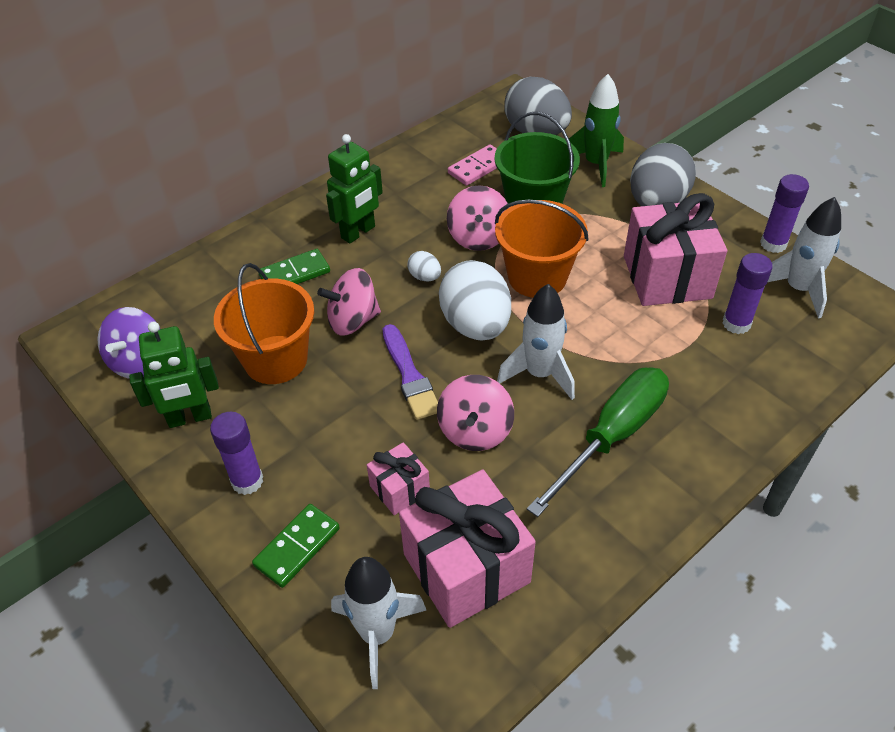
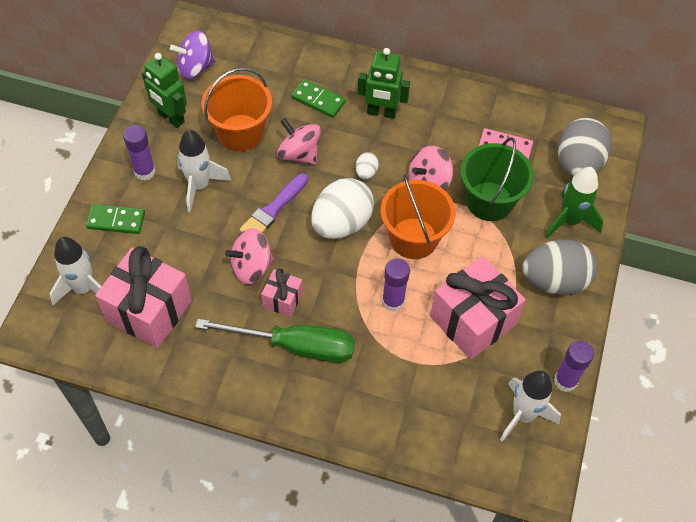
camera: 55 degrees right, 10 degrees up
pink gift [367,442,430,515] -> pink gift moved to [261,268,303,317]
white rocket [497,284,575,400] -> white rocket moved to [177,130,231,212]
purple glue stick [722,253,773,334] -> purple glue stick moved to [382,258,410,312]

